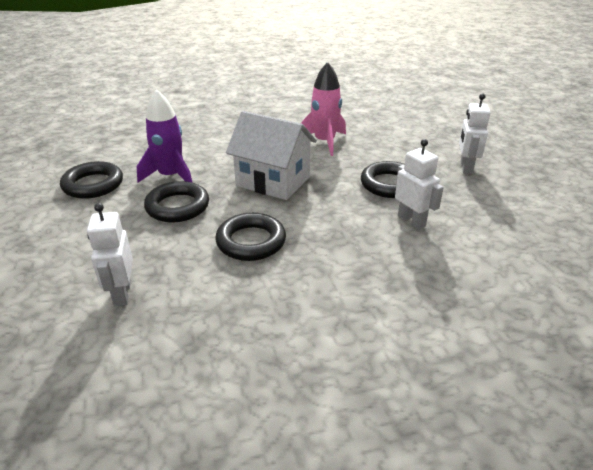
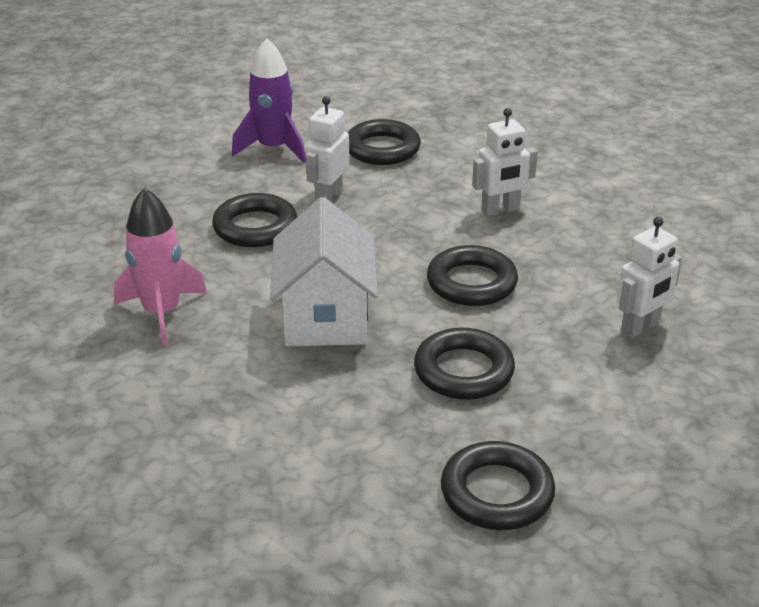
camera: 120 degrees left, 0 degrees up
purple rocket [137,89,193,183] -> purple rocket moved to [232,38,306,163]
white robot [459,94,491,174] -> white robot moved to [472,108,538,217]
none -> black ring [348,119,421,165]

